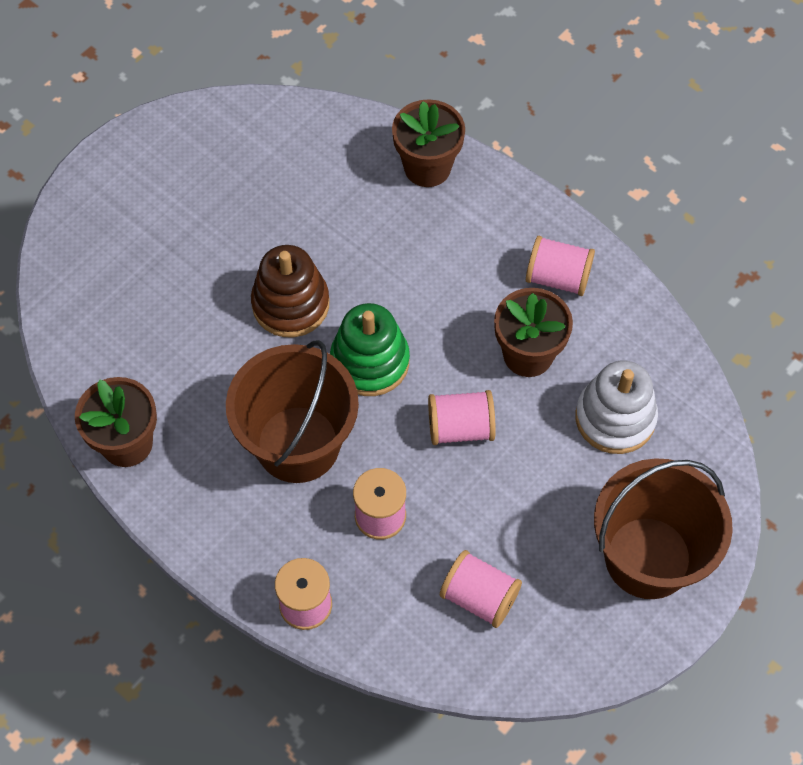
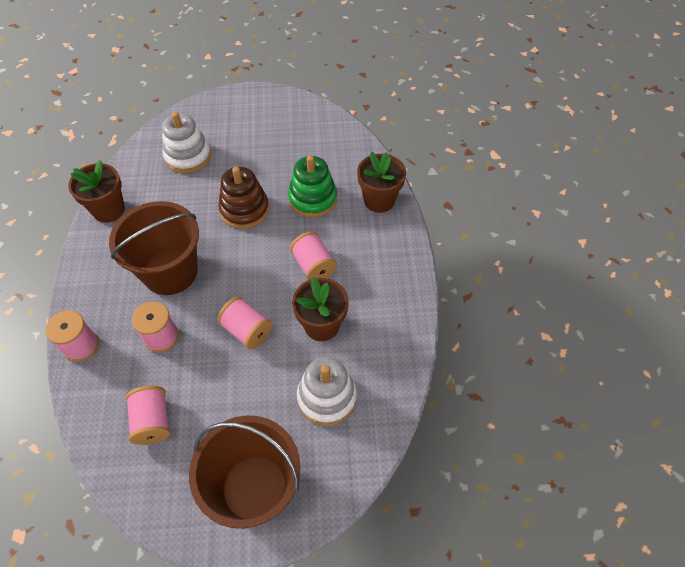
camera: 45 degrees right, 5 degrees down
green stacking toy [330,303,410,396] -> green stacking toy moved to [288,155,337,218]
pink spool [526,236,595,296] -> pink spool moved to [290,232,337,280]
none -> white stacking toy [162,112,211,174]

